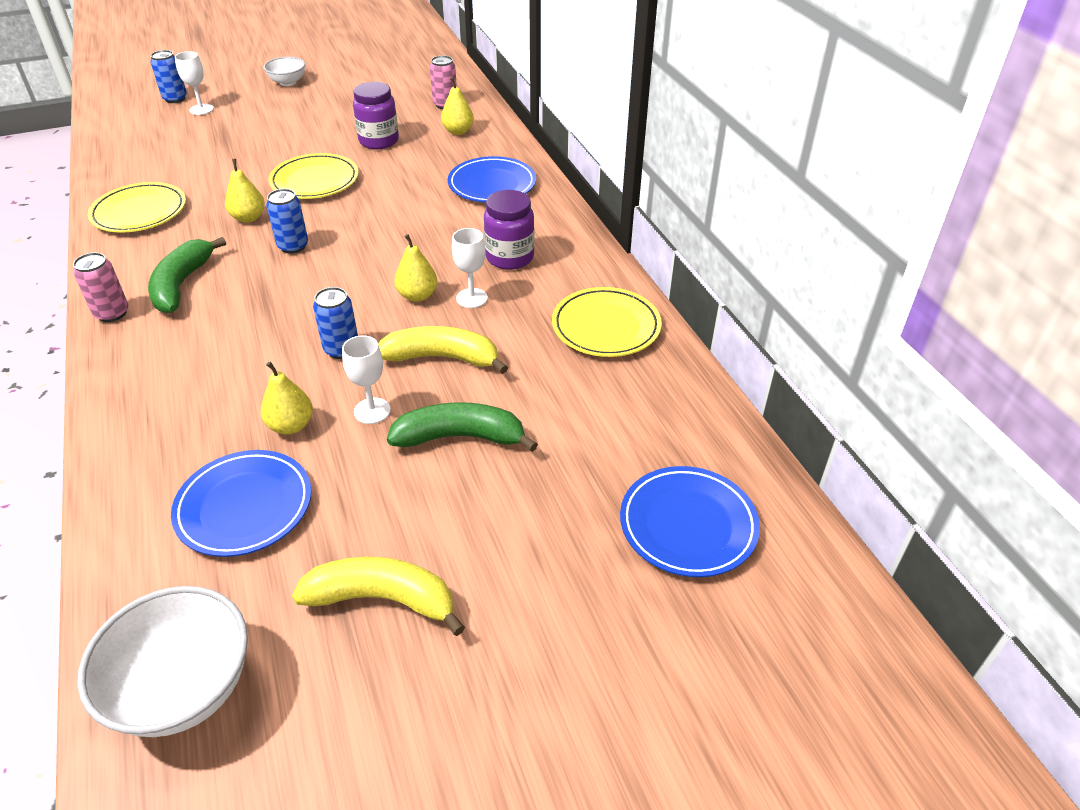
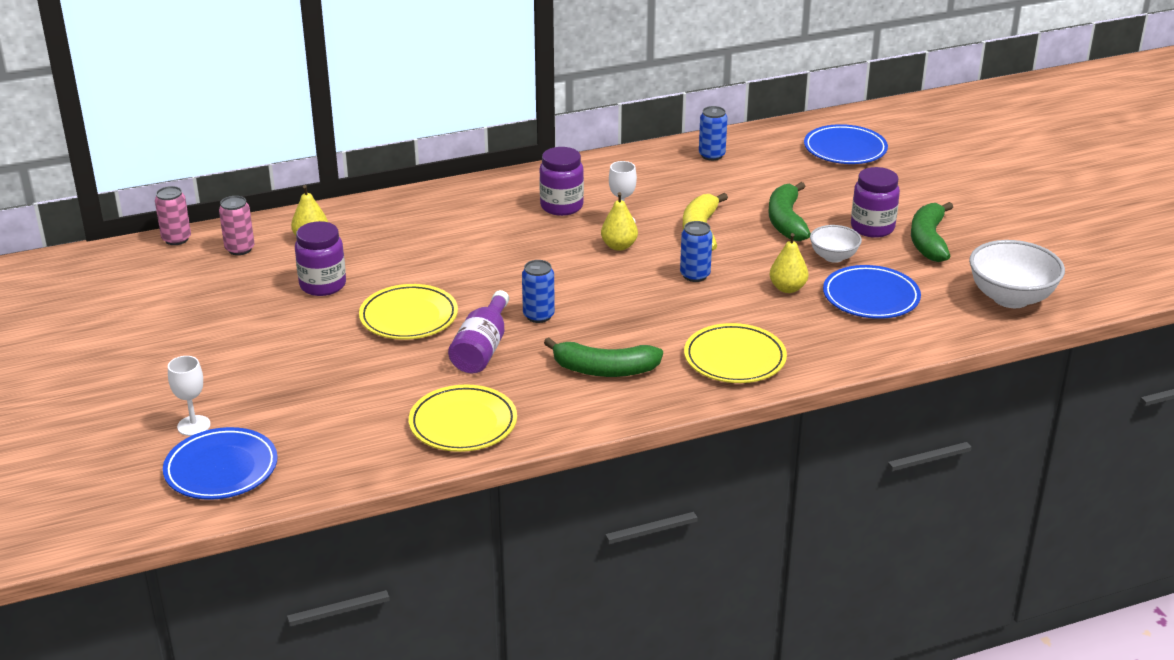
camera: 90 degrees left, 10 degrees down
pink can [73,252,128,322] -> pink can moved to [155,186,191,245]
blue can [151,50,187,103] -> blue can moved to [699,106,727,161]
yellow pear [225,159,265,223] -> purple bottle [448,290,509,373]
white bowl [263,57,305,86] -> white bowl moved to [810,225,862,263]
yellow banana [292,556,465,636] -> green banana [911,202,953,262]
white goblet [342,335,391,424] -> none
blue plate [448,156,536,202] -> blue plate moved to [163,427,278,500]
yellow plate [552,287,662,357] -> yellow plate moved to [684,323,787,383]
none -> purple jar [851,167,900,238]

